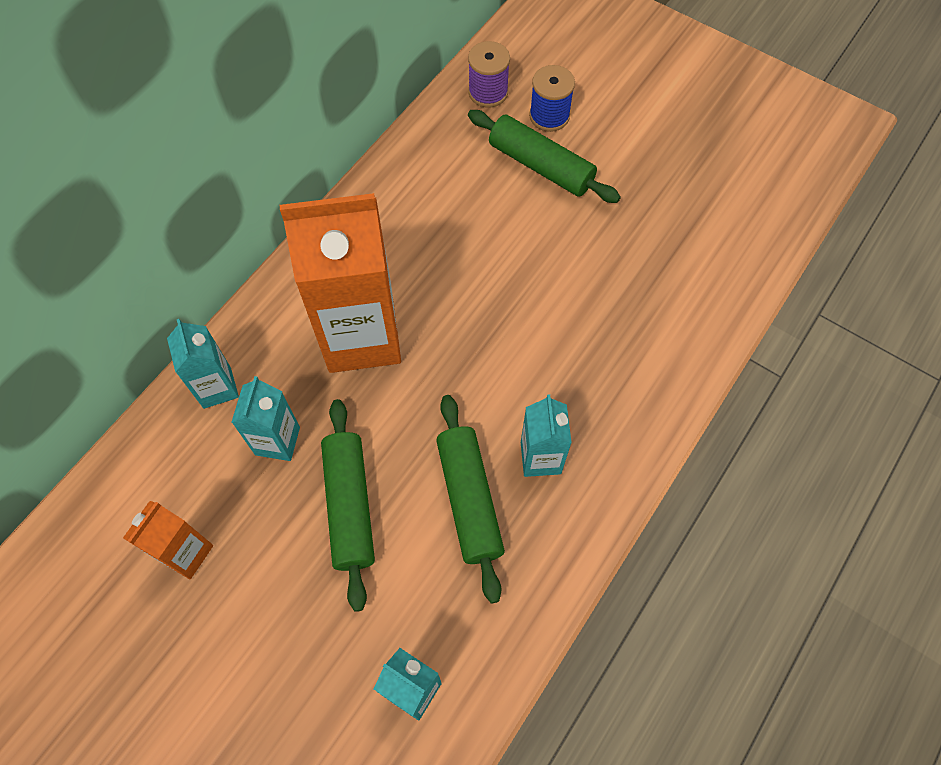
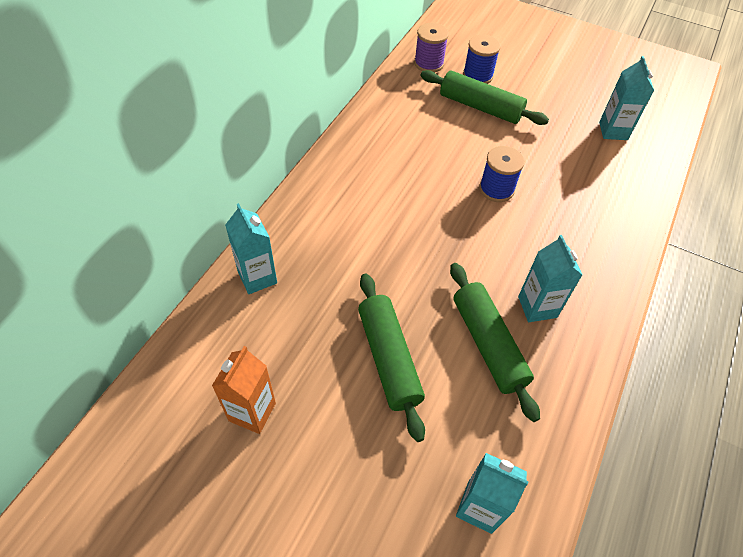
camera: 10 degrees left, 10 degrees down
turquoise carton [231,376,300,461] -> turquoise carton moved to [599,56,654,140]
orange carton [280,193,401,373] -> none
none -> blue spool [479,146,525,202]

